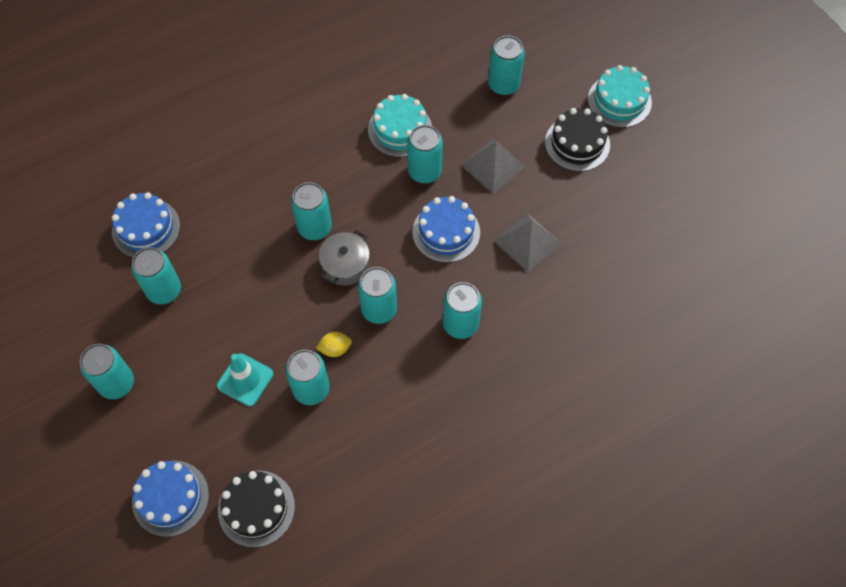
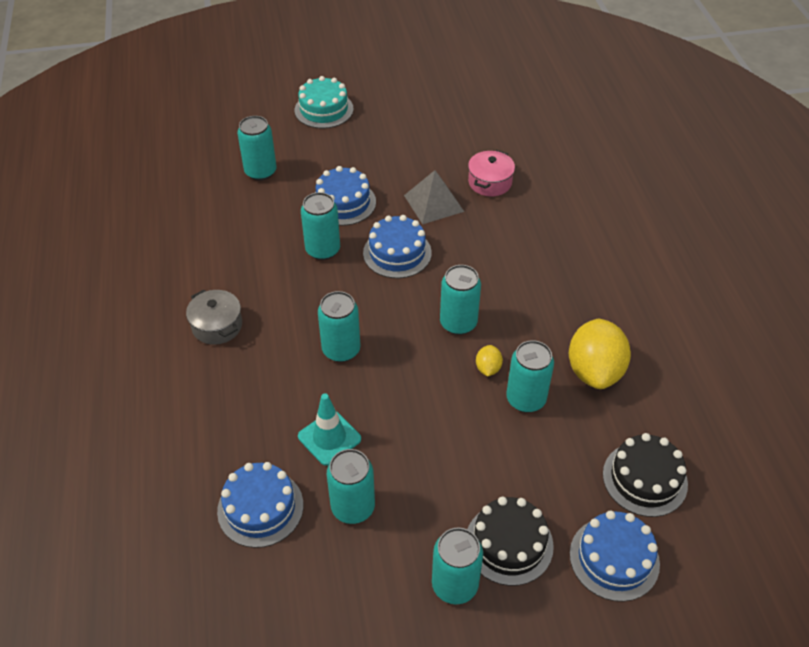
camera: 70 degrees left, 15 degrees down
turquoise traffic cone [217,353,273,406] -> turquoise traffic cone moved to [298,393,361,466]
grey pot [319,230,370,286] -> grey pot moved to [186,290,242,345]
turquoise cake [368,94,432,157] -> none
turquoise can [443,282,482,339] -> none
grey pyramid [461,139,526,194] -> blue cake [315,166,376,226]
black cake [545,108,610,171] -> black cake moved to [467,497,554,586]
none -> pink pot [468,150,515,196]
none -> yellow lemon [569,319,631,389]

